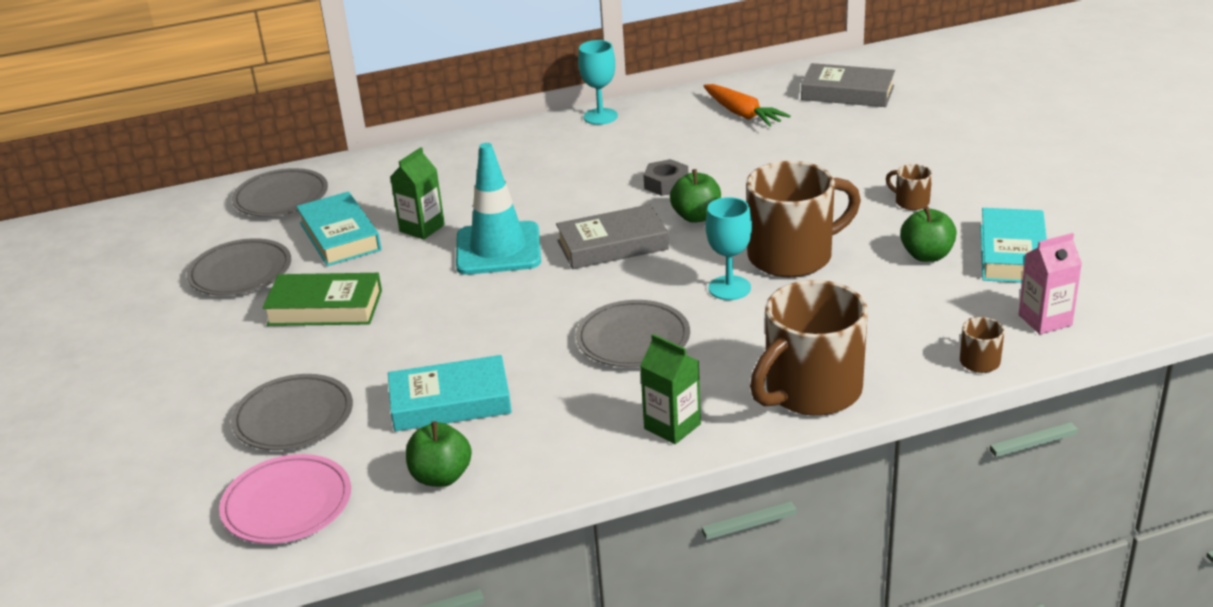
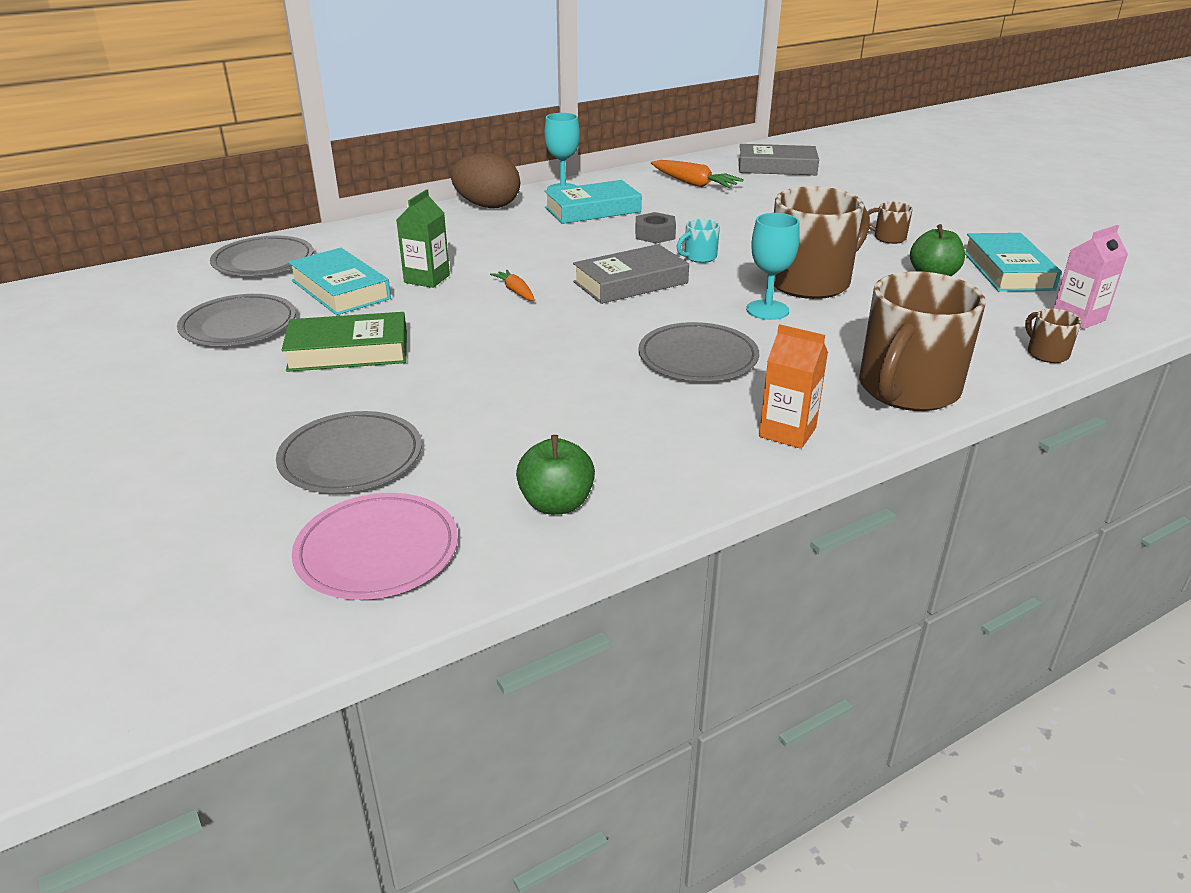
camera: 15 degrees left, 0 degrees up
turquoise book [388,355,512,431] -> turquoise book moved to [544,180,642,224]
turquoise traffic cone [456,143,541,275] -> orange carrot [490,270,535,301]
green carton [640,334,701,444] -> orange carton [759,324,828,449]
green apple [670,169,721,223] -> turquoise mug [677,219,720,263]
none -> brown egg [450,152,520,208]

